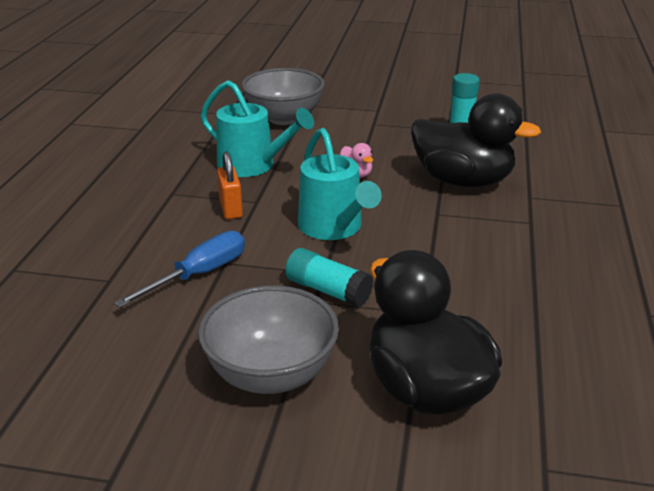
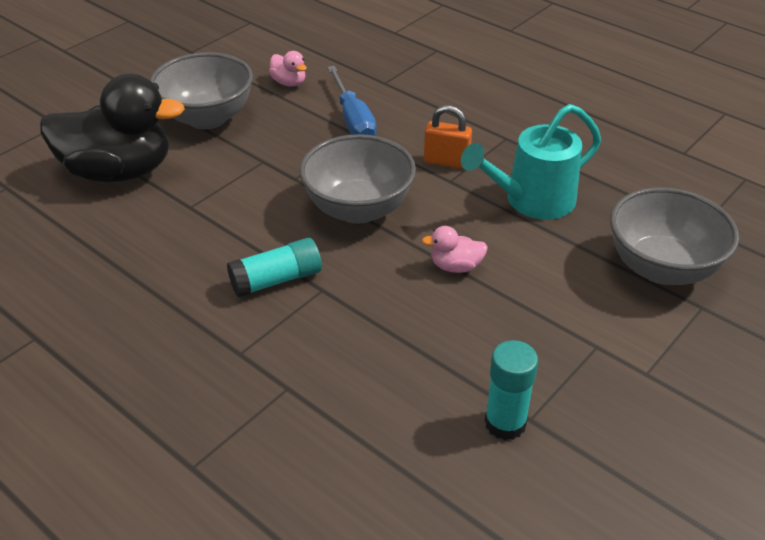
camera: 120 degrees right, 10 degrees up
turquoise glue stick [285,248,374,307] -> turquoise glue stick moved to [227,238,322,297]
turquoise watering can [298,128,382,240] -> grey bowl [299,134,416,224]
black duck [411,93,541,187] -> none
none -> pink duck [269,51,307,87]

